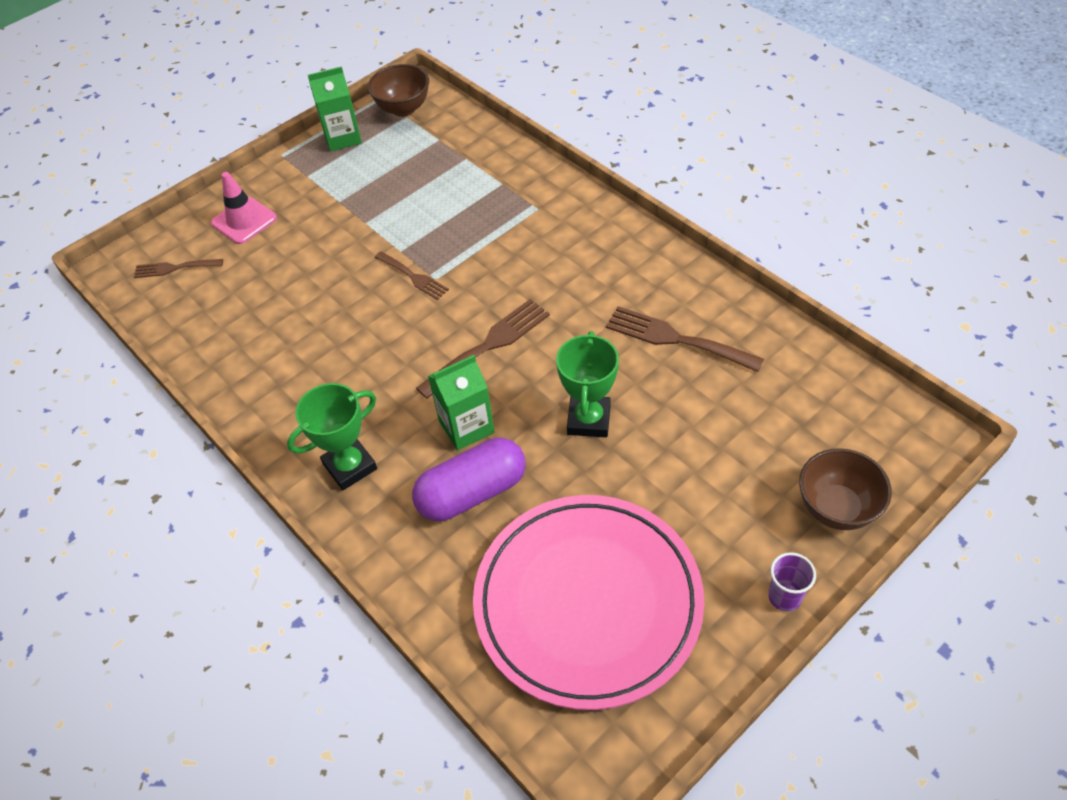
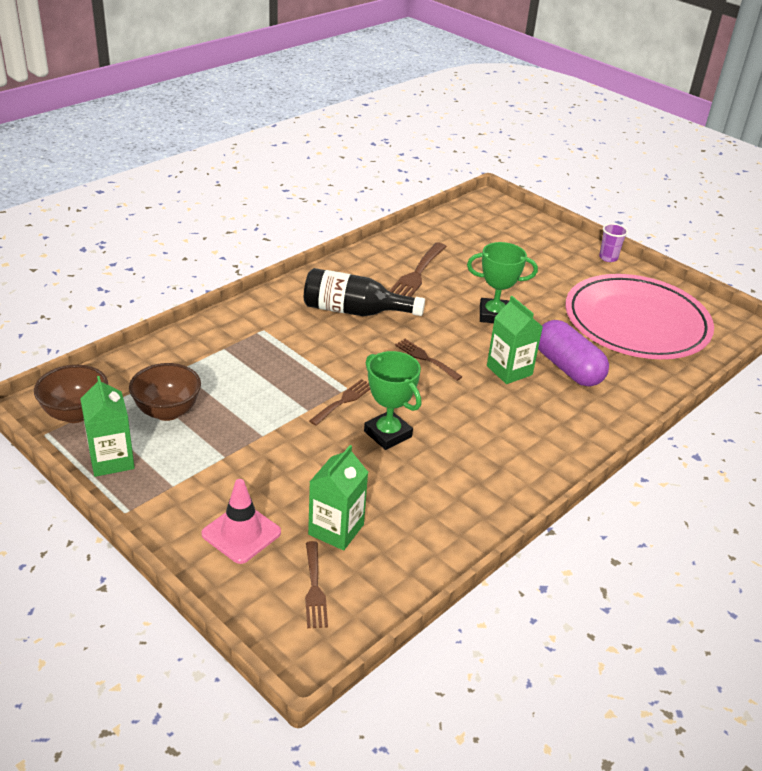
camera: 100 degrees left, 15 degrees down
green trophy [287,383,377,490] -> green trophy moved to [364,351,421,450]
brown fork [416,299,550,399] -> brown fork [395,339,462,381], size x0.62
brown bowl [799,448,892,530] -> brown bowl moved to [129,363,201,421]
none -> black bottle [304,268,425,316]
none -> green carton [308,445,368,550]

